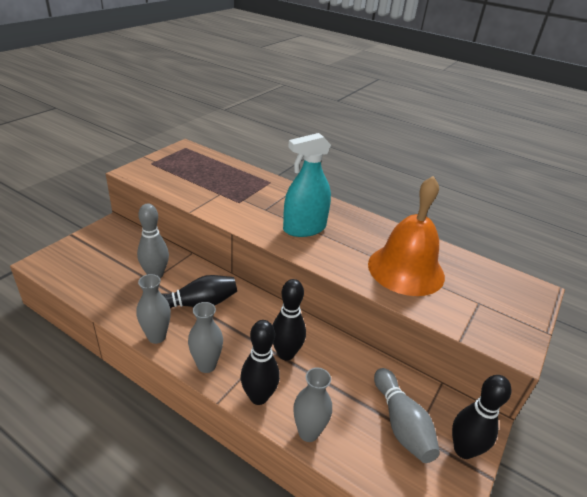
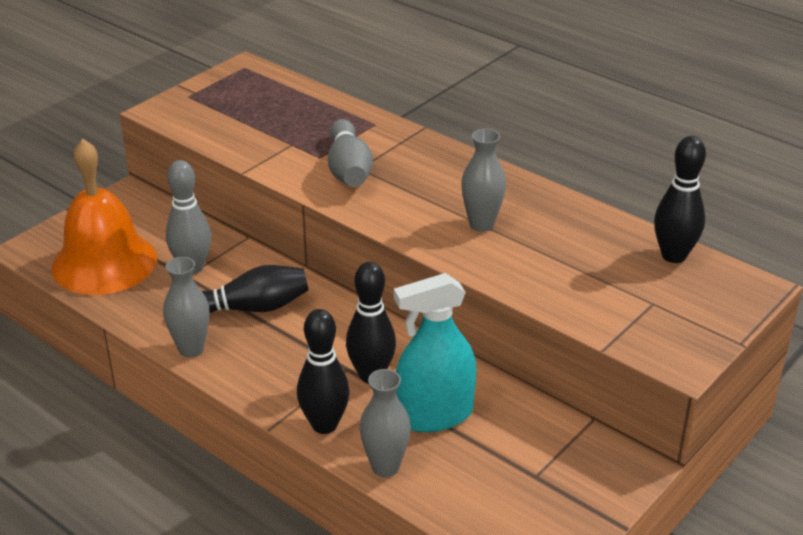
camera: 10 degrees right, 0 degrees up
grey vase [188,302,223,373] -> grey vase moved to [461,129,506,232]
turquoise spray bottle [283,133,331,237] -> turquoise spray bottle moved to [394,273,477,432]
orange bell [368,176,445,296] -> orange bell moved to [51,139,157,295]
grey bowling pin [374,368,440,463] -> grey bowling pin moved to [328,119,373,187]
black bowling pin [452,375,512,459] -> black bowling pin moved to [654,136,706,263]

